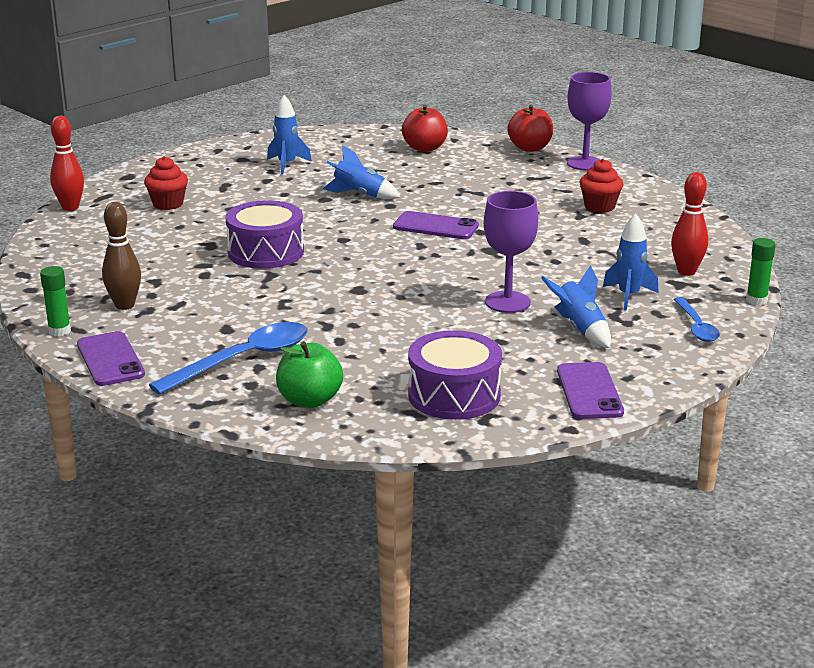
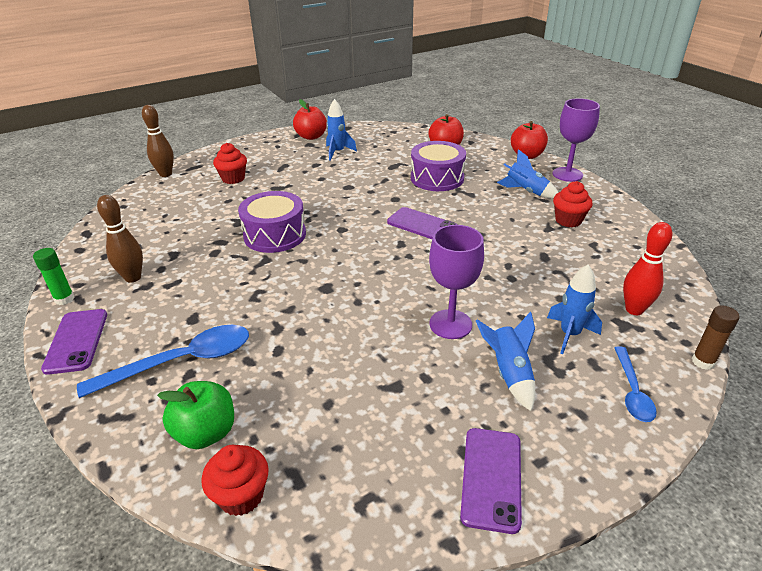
camera: 15 degrees right, 10 degrees up
red bowling pin [50,116,84,211] -> brown bowling pin [142,105,174,177]
blue rocket [323,145,400,199] -> blue rocket moved to [497,149,558,199]
purple drum [408,330,502,420] -> purple drum moved to [411,141,466,191]
green glue stick [746,238,776,305] -> brown glue stick [692,305,740,370]
none -> red cupcake [201,445,269,516]
none -> red apple [293,99,327,140]

